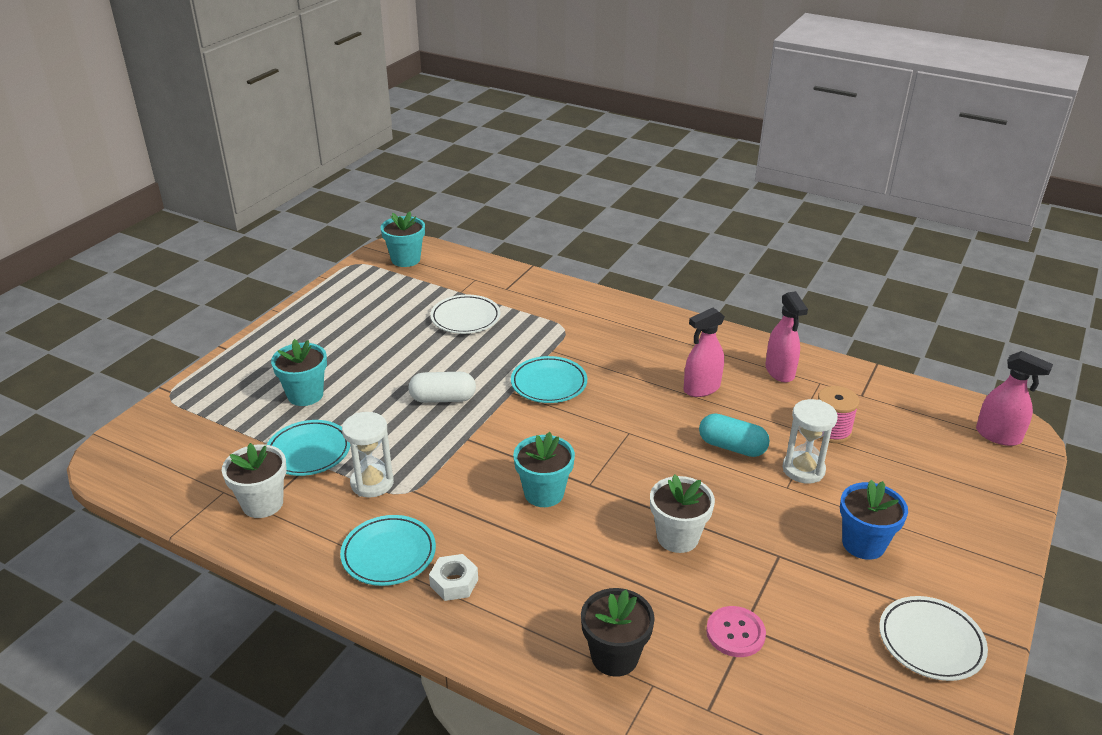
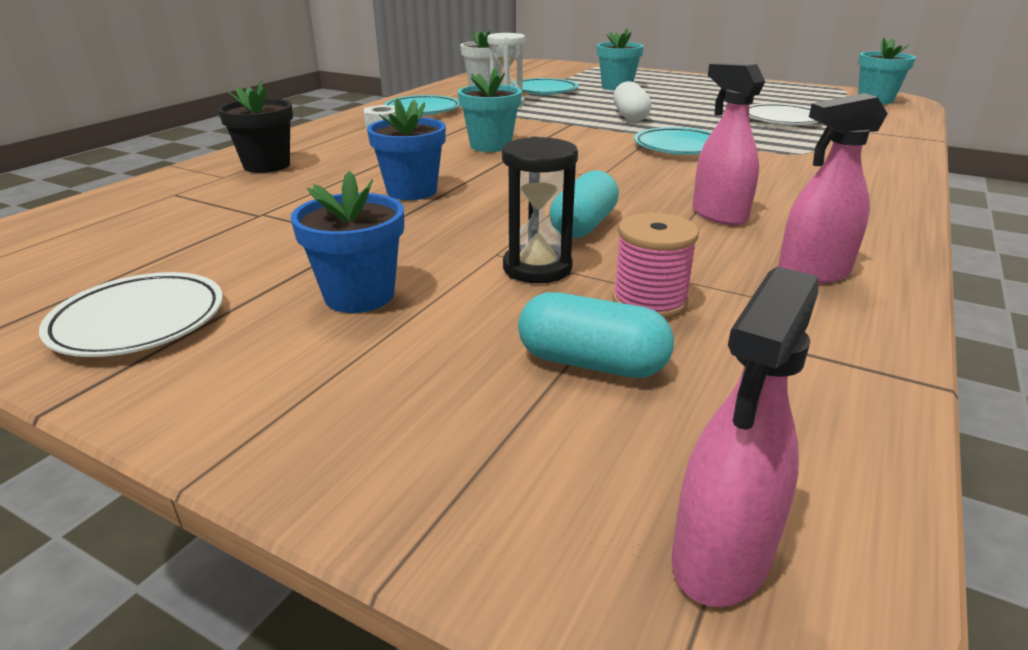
camera: 90 degrees right, 5 degrees down
white flower pot [650,474,715,553] -> blue flower pot [367,98,446,200]
pink button [706,606,766,657] -> none
white hourglass [782,399,838,483] -> black hourglass [502,137,578,283]
none -> turquoise capsule [518,292,674,378]

